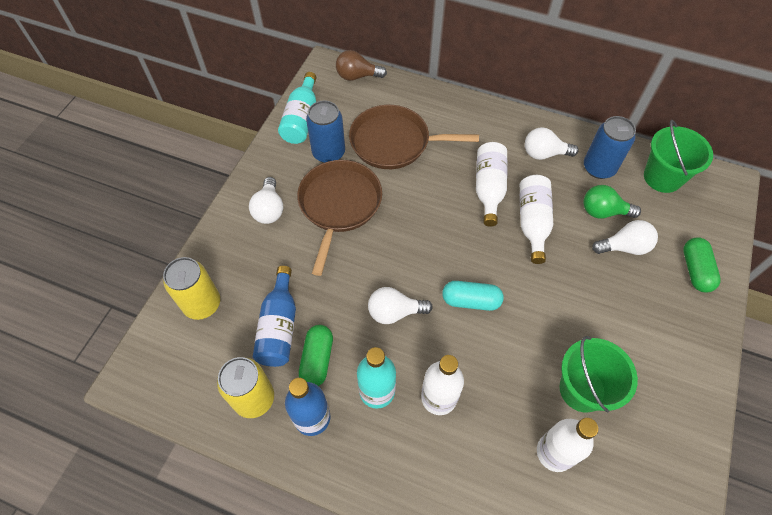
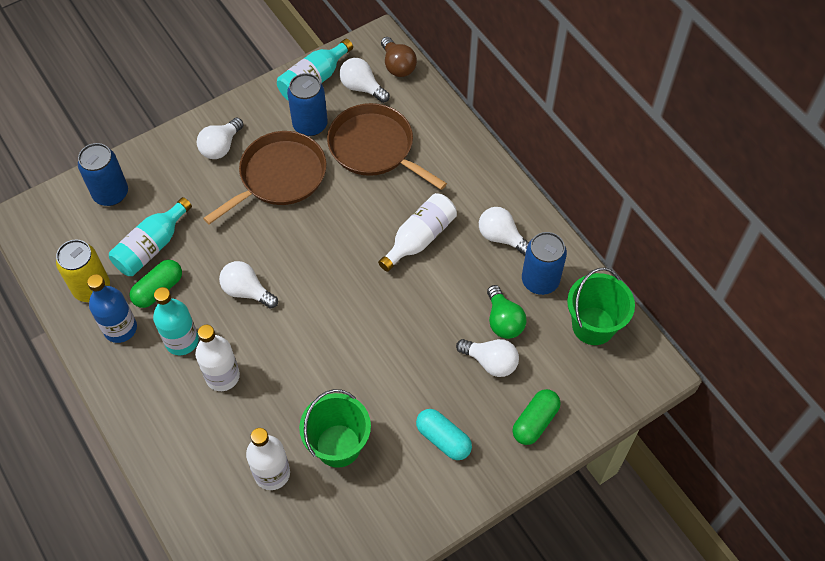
camera: 35 degrees right, 0 degrees up
yellow can [163,257,220,320] -> blue can [78,143,128,206]
blue bottle [253,266,296,367] -> turquoise bottle [109,197,192,276]
brown light bulb [336,50,387,81] -> brown light bulb turned 150 degrees counterclockwise [381,37,417,77]
turquoise capsule [442,281,504,311] -> turquoise capsule moved to [416,409,472,460]
white bottle [520,175,553,264] -> none
green light bulb [583,185,641,219] -> green light bulb turned 150 degrees counterclockwise [487,285,527,339]
none -> white light bulb [339,58,390,103]

